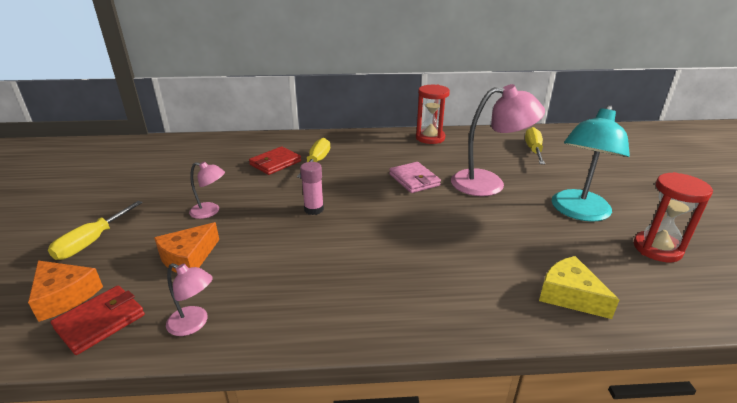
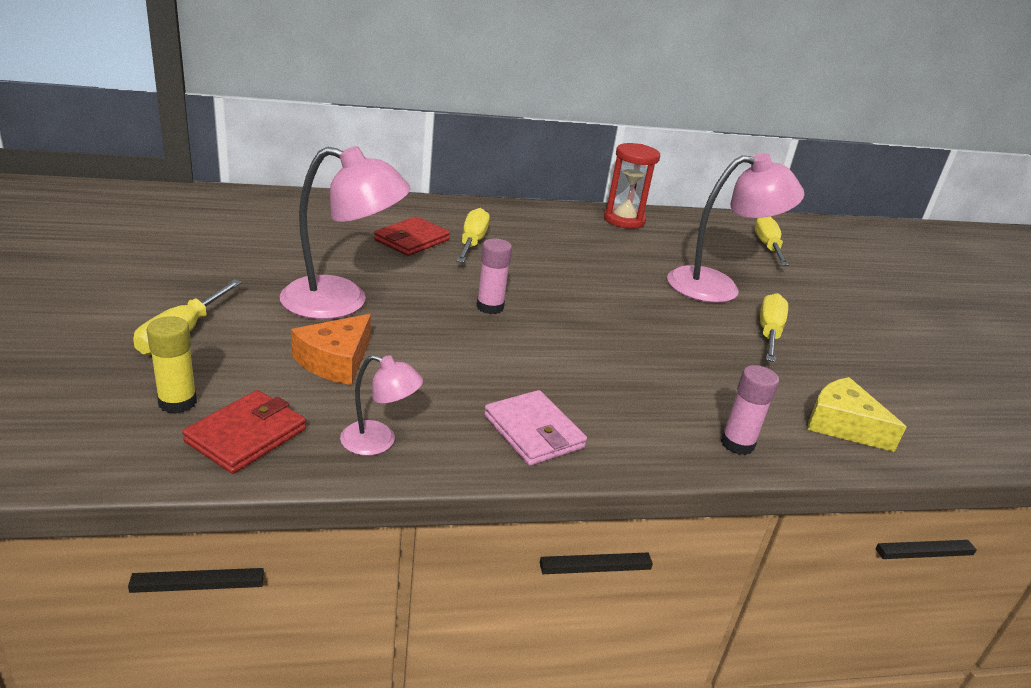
camera: 10 degrees left, 0 degrees up
orange cheese [28,260,103,322] -> yellow glue stick [146,316,197,414]
pink lamp [189,162,225,219] -> pink lamp [280,146,411,319], size x1.98
pink wallet [389,162,441,193] -> pink wallet moved to [484,390,587,466]
turquoise lamp [552,105,630,222] -> none
red hourglass [634,172,713,262] -> none
none -> pink glue stick [721,365,779,455]
none -> yellow screwdriver [760,293,788,362]

